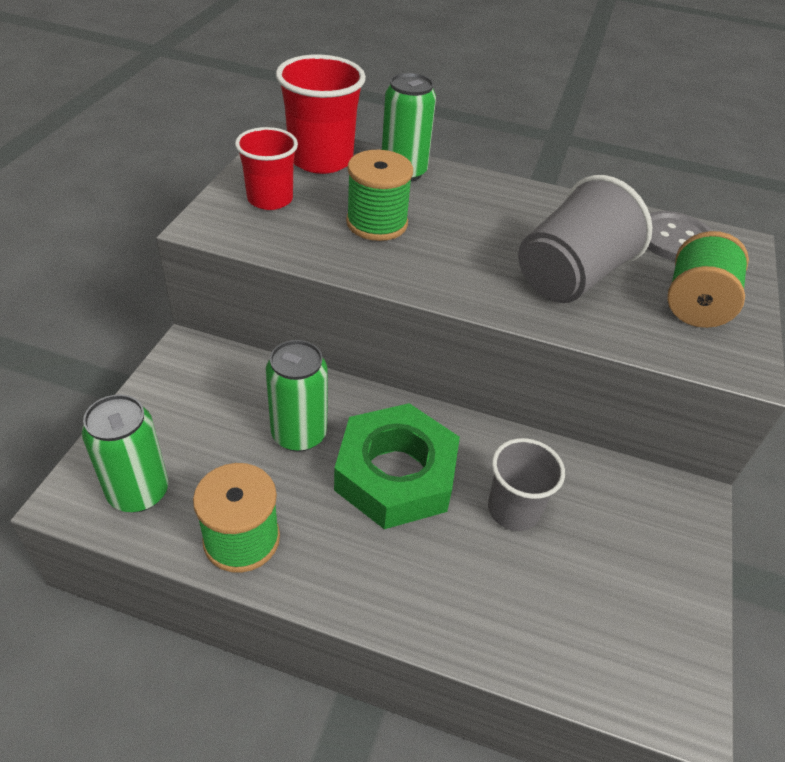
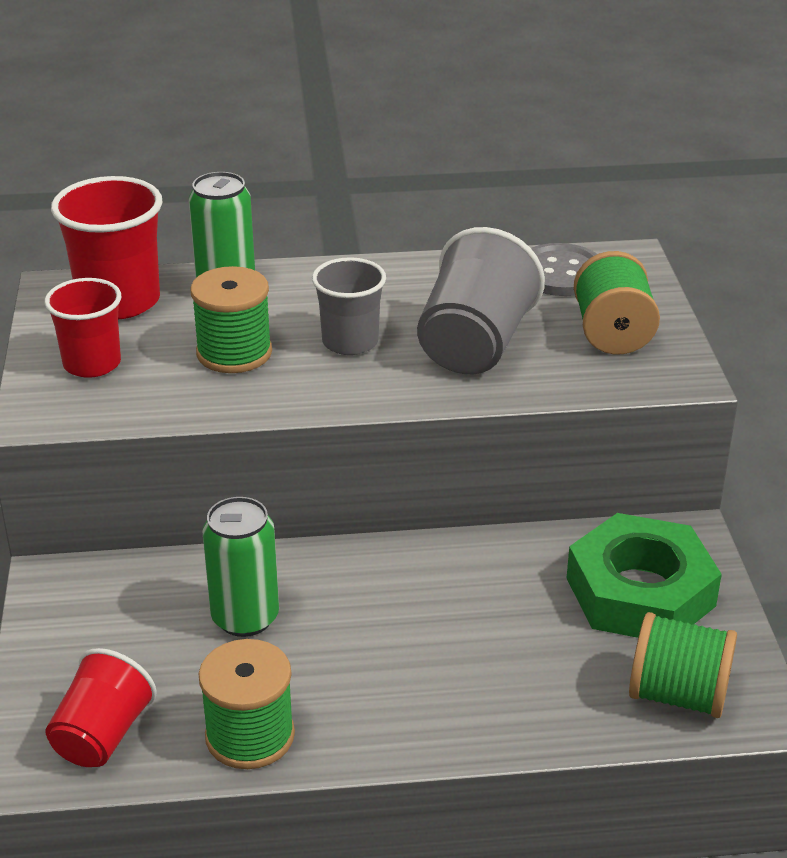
camera: 20 degrees left, 10 degrees down
green can [82,394,169,512] -> red cup [46,648,157,767]
green nut [334,403,460,529] -> green nut moved to [566,513,722,638]
grey cup [488,438,565,531] -> grey cup moved to [312,257,386,355]
none -> green spool [629,612,737,718]

